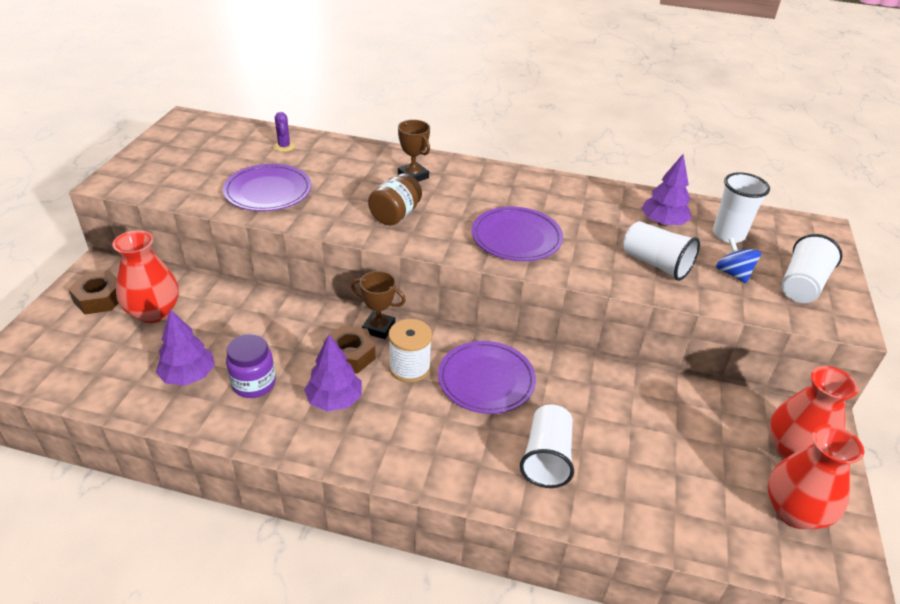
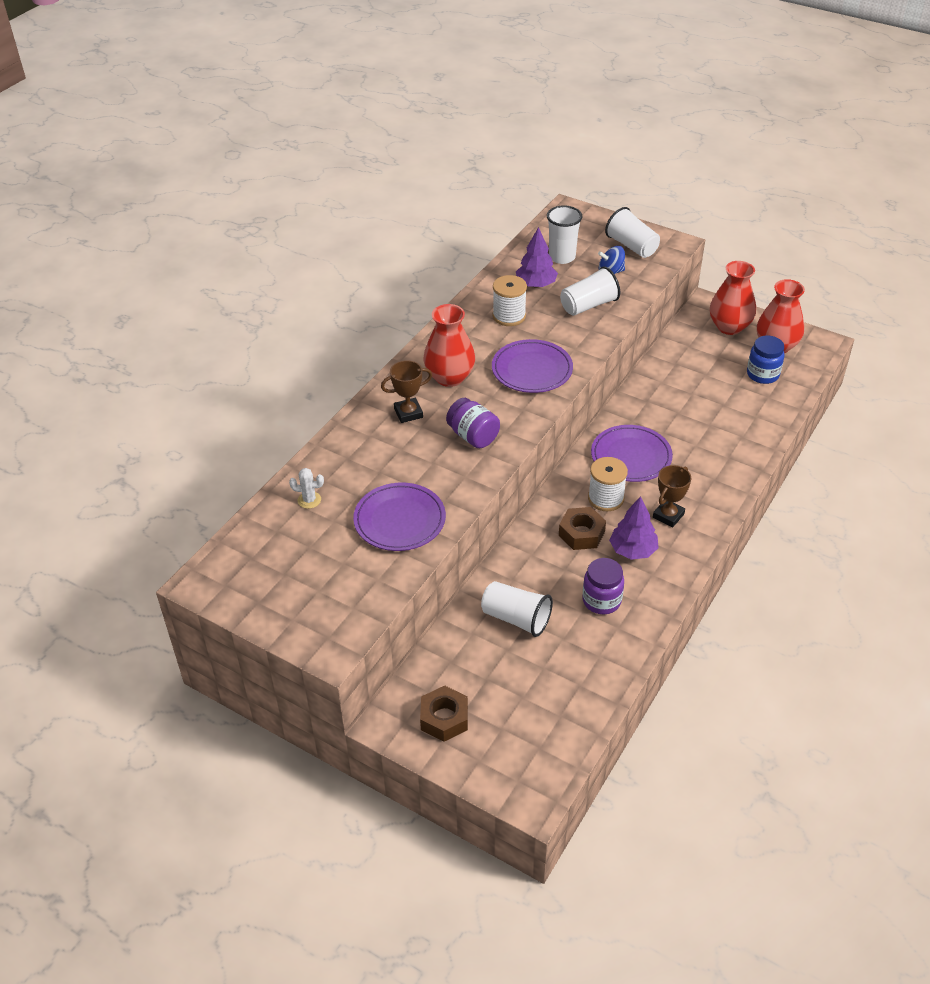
camera: 70 degrees left, 5 degrees up
red vase [112,230,179,323] -> red vase moved to [424,304,475,387]
purple tree [156,309,215,386] -> none
purple cactus [274,112,295,152] -> white cactus [289,468,324,509]
brown trophy [351,271,406,339] -> brown trophy moved to [653,465,691,528]
brown jar [368,173,422,226] -> purple jar [446,398,500,448]
white cup [520,405,574,488] -> white cup moved to [481,581,553,637]
none -> white spool [493,275,527,326]
none -> blue jar [747,336,784,384]

